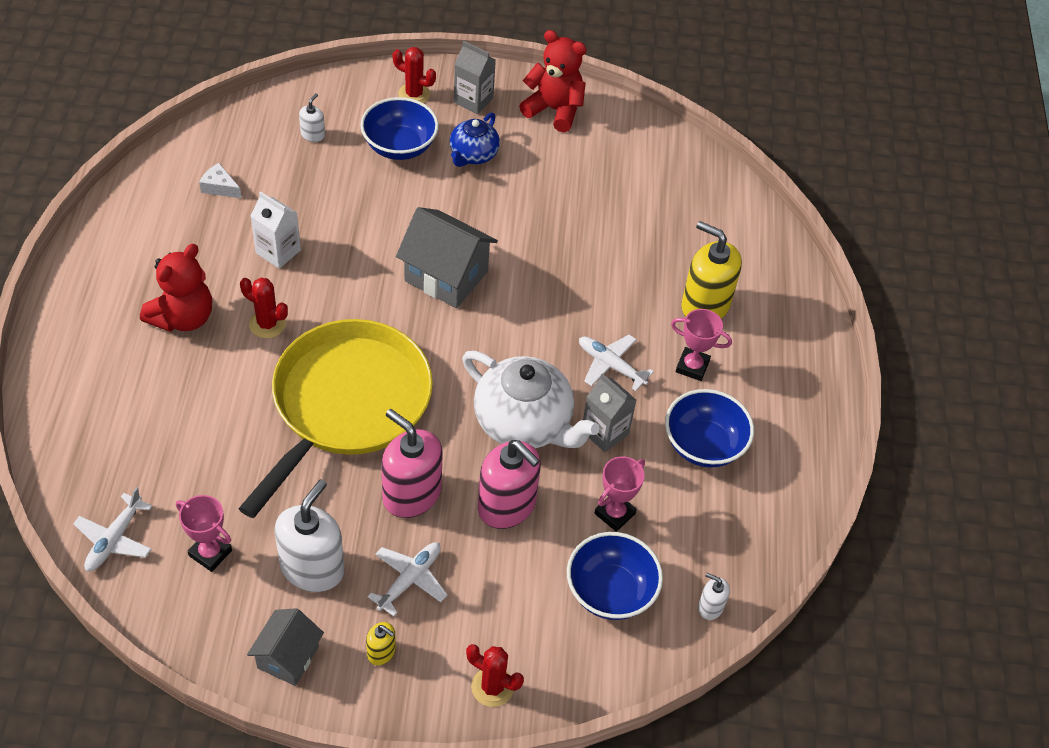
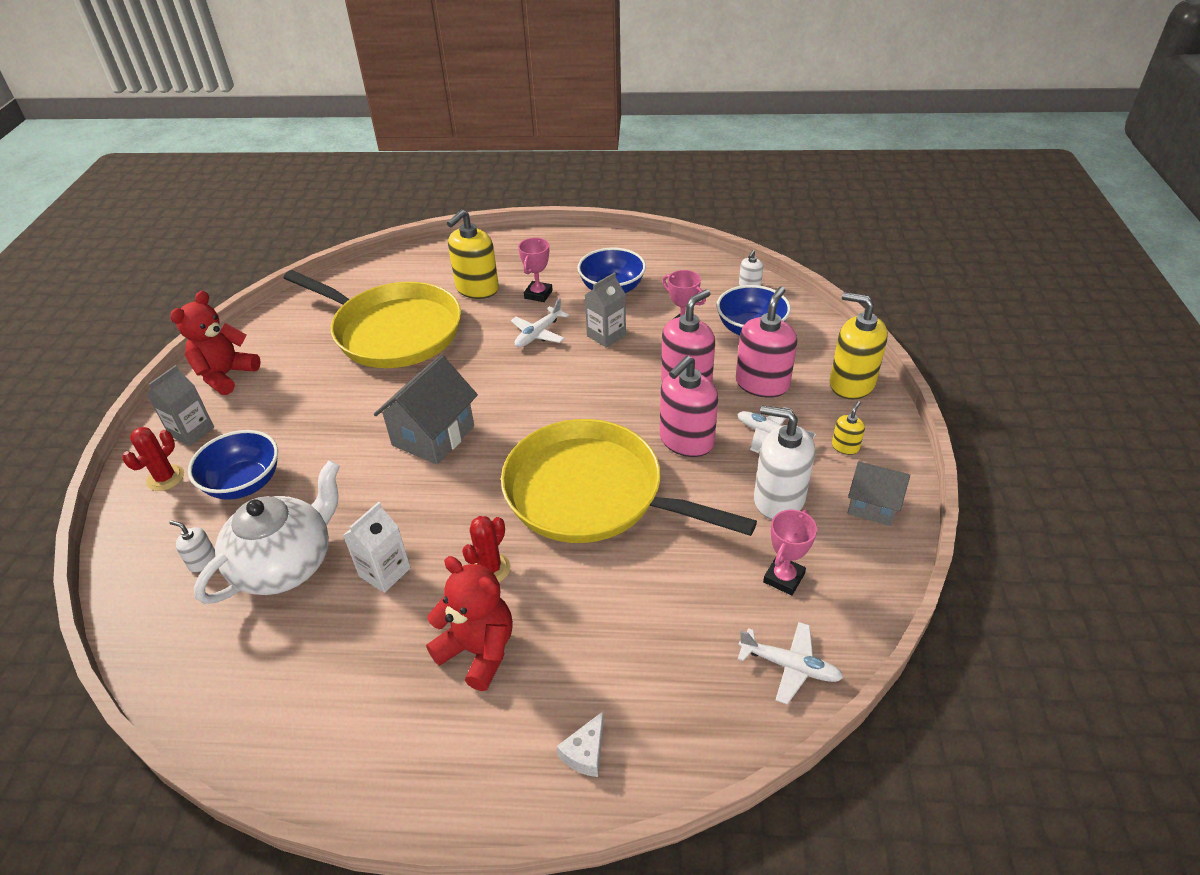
camera: 85 degrees left, 10 degrees down
white cheese [199,163,241,198] -> white cheese moved to [557,711,604,777]
blue teapot [450,112,500,167] -> none
white teapot [462,351,600,448] -> white teapot moved to [194,460,340,604]
red cactus [466,644,524,707] -> yellow soap dispenser [830,292,888,399]
none -> yellow pan [284,270,461,368]
none -> pink soap dispenser [736,286,797,398]

